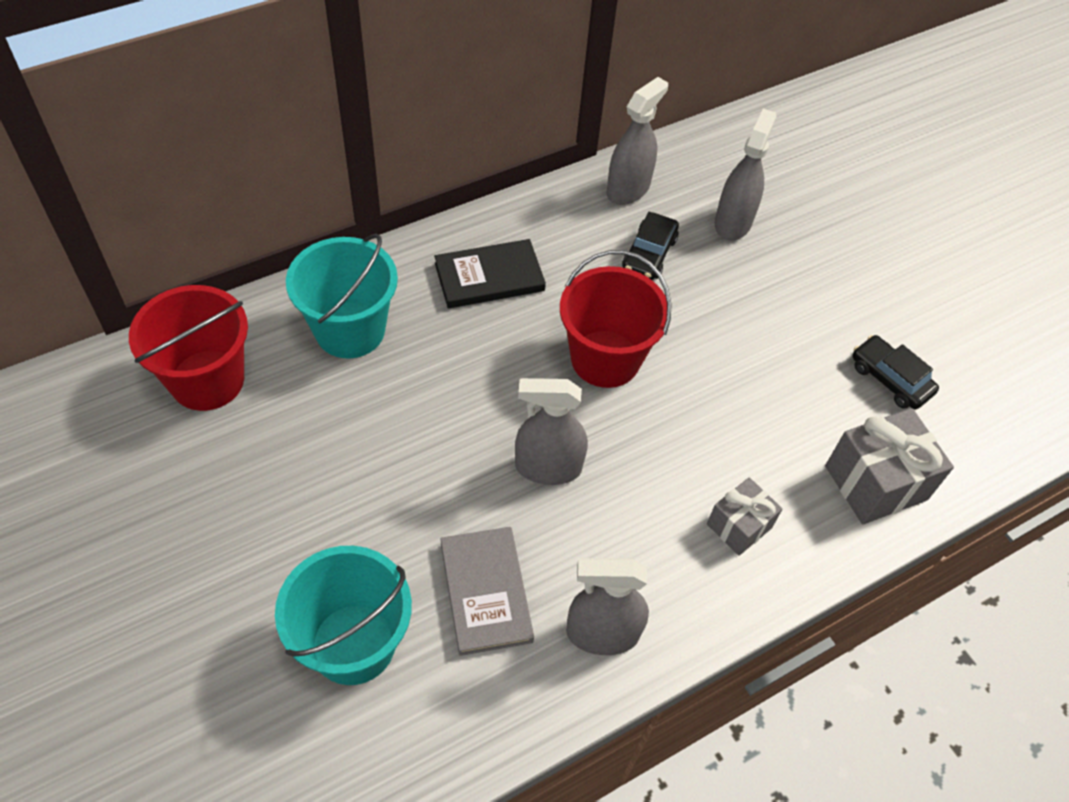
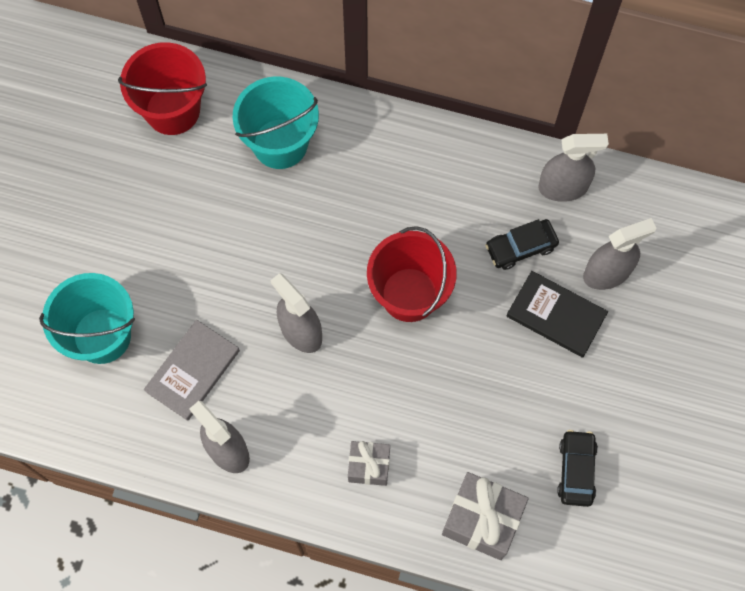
camera: 50 degrees right, 15 degrees up
black book [434,239,546,308] -> black book moved to [507,271,608,358]

